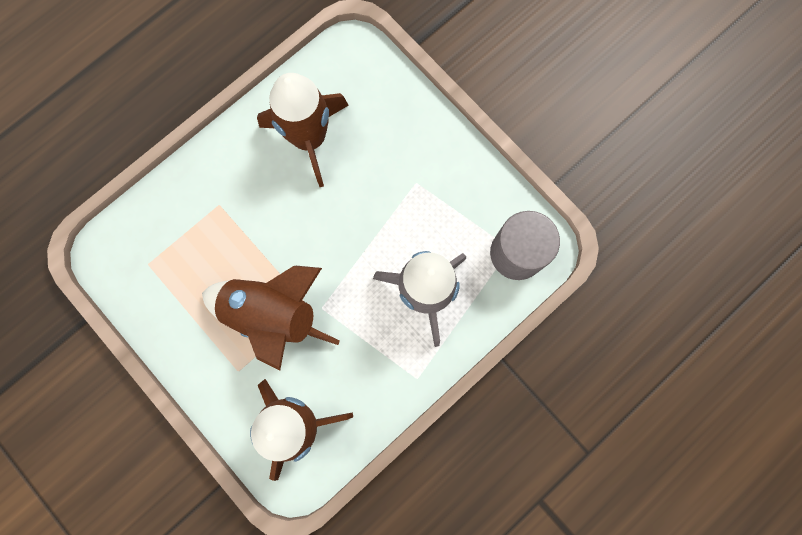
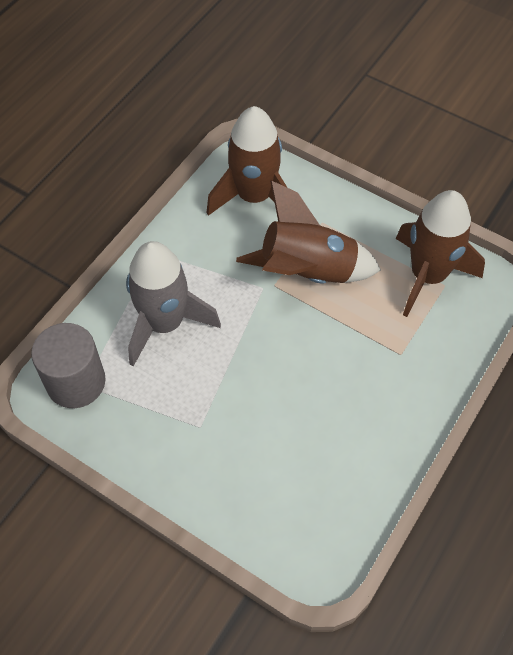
camera: 165 degrees right, 20 degrees down
brown rocket [257,73,349,187] -> brown rocket moved to [396,190,485,317]

